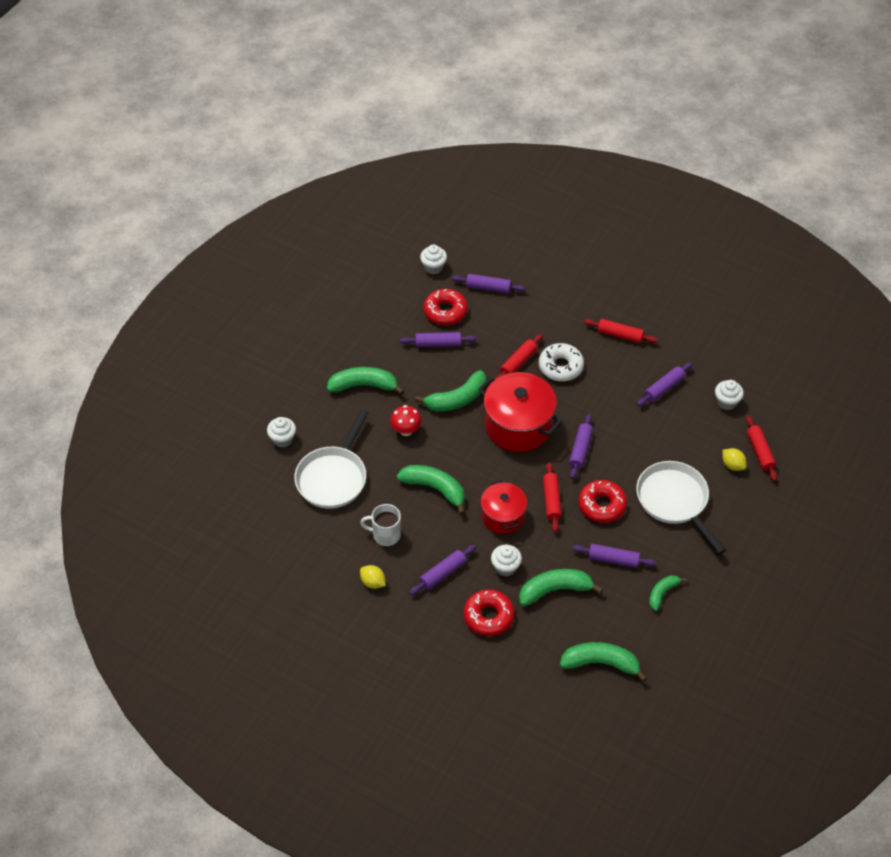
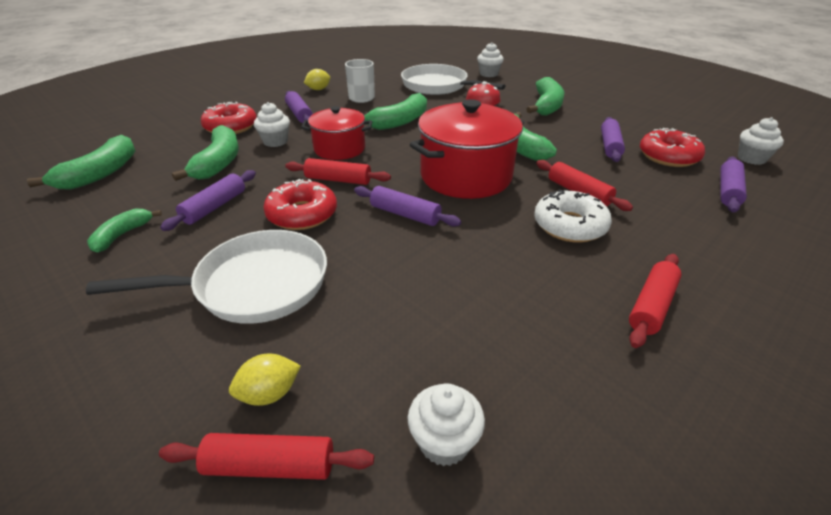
camera: 105 degrees right, 15 degrees down
purple rolling pin [637,362,692,406] -> none
green banana [649,575,687,611] -> green banana turned 120 degrees counterclockwise [87,208,162,253]

